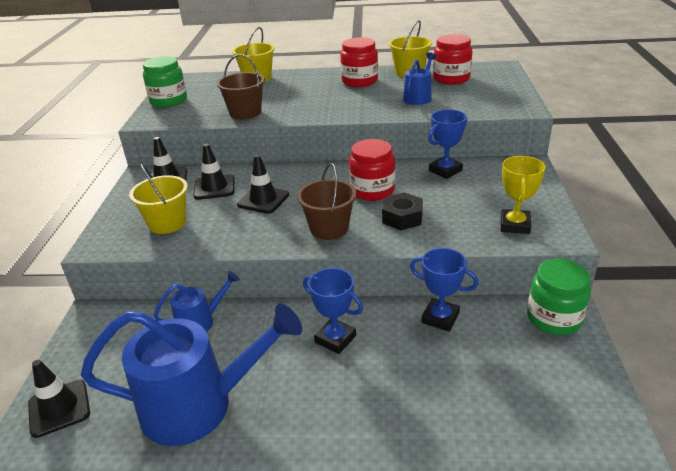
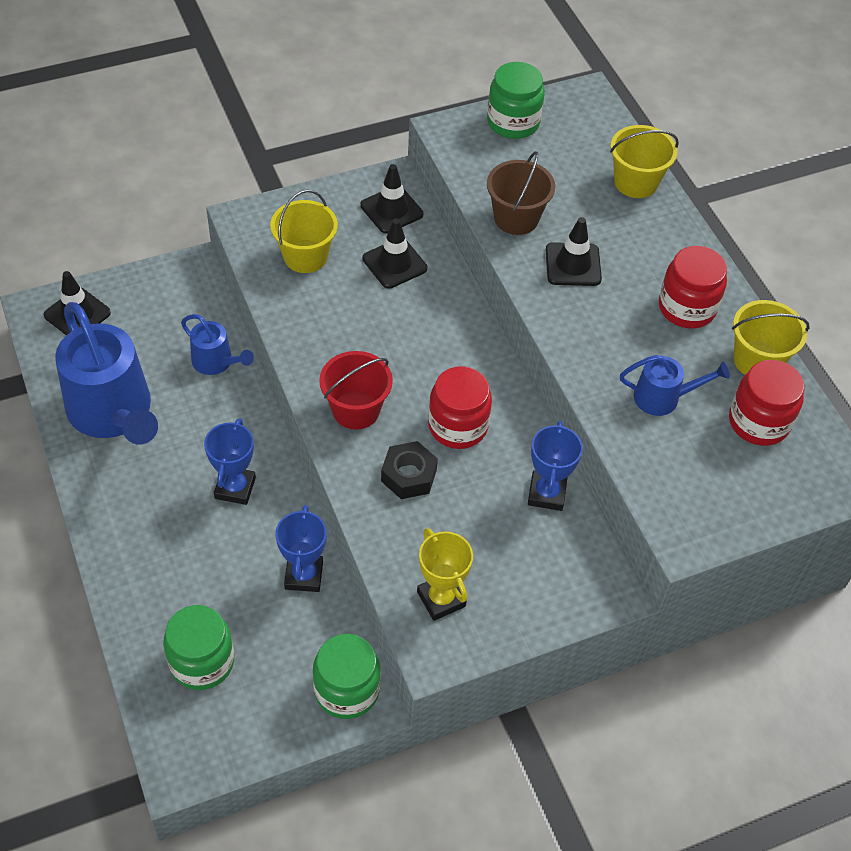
camera: 60 degrees right, 20 degrees up
black traffic cone [237,155,289,214] -> black traffic cone moved to [546,217,602,286]
brown bucket [297,163,357,240] -> red bucket [319,351,393,429]
blue trophy [428,109,467,179] -> blue trophy turned 75 degrees clockwise [528,421,583,511]
yellow trophy [501,156,546,234] -> yellow trophy turned 75 degrees clockwise [417,528,473,621]
none -> green jar [163,605,234,690]

